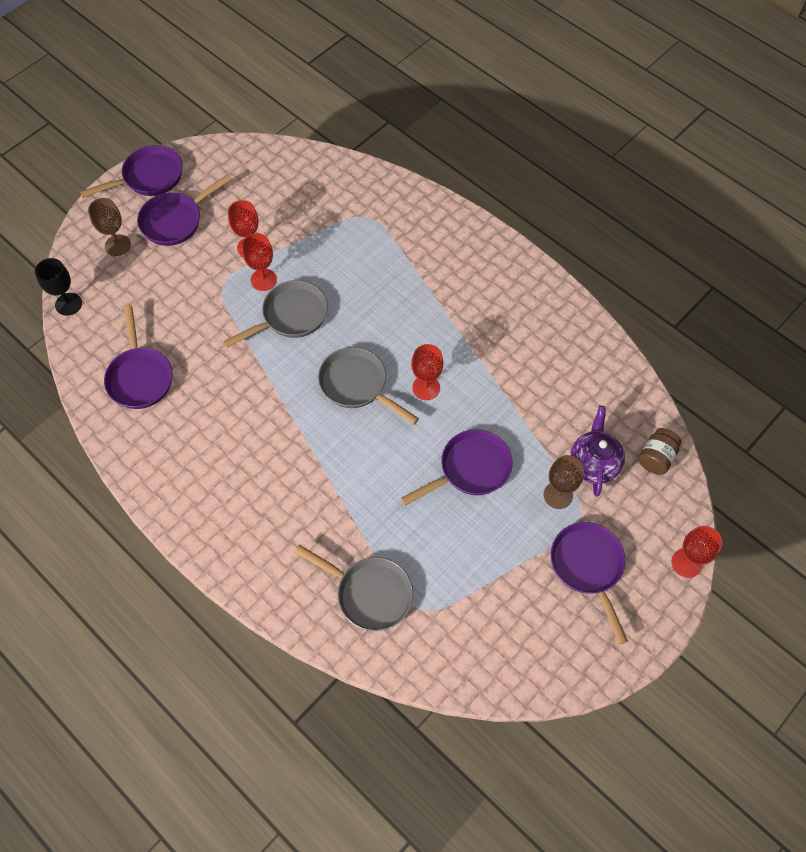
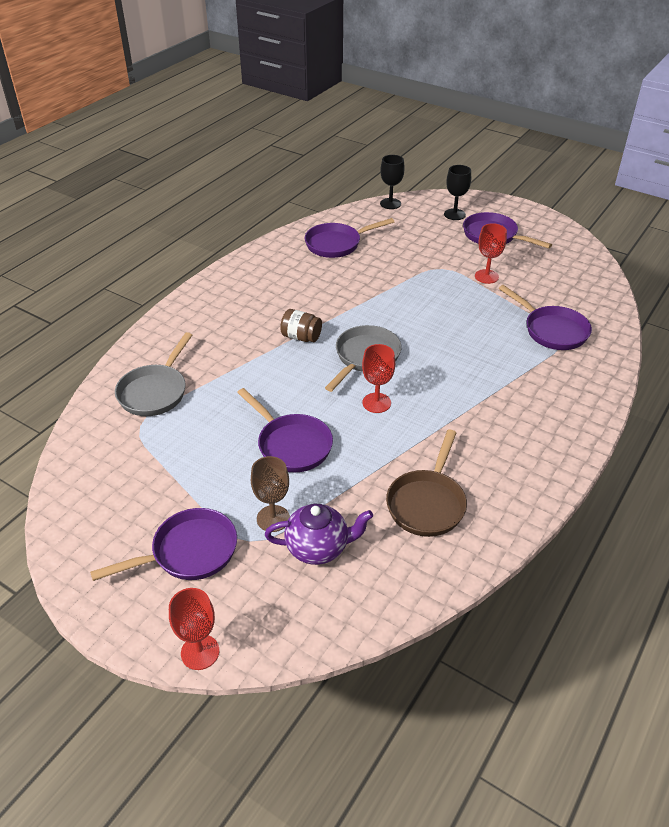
camera: 80 degrees right, 20 degrees down
purple pan [80,145,183,198] -> purple pan moved to [499,285,592,350]
brown goblet [88,198,131,256] -> black goblet [444,165,471,220]
grey pan [223,280,328,348] -> none
red goblet [242,233,277,291] -> none
brown jar [638,428,681,475] -> brown jar moved to [280,309,322,342]
none -> brown pan [386,430,467,537]

